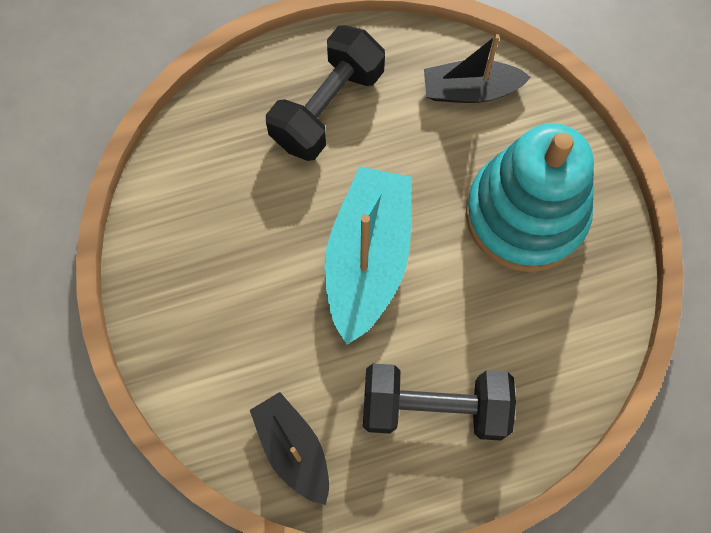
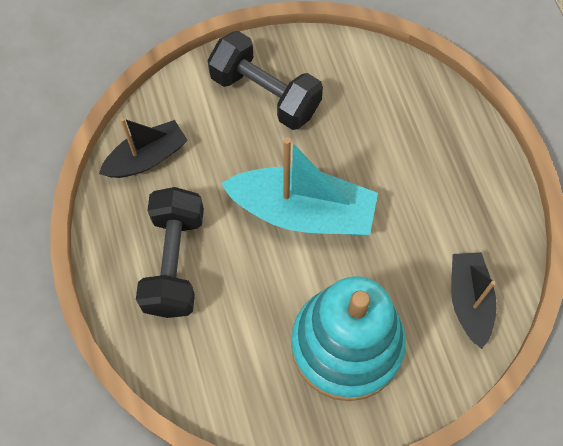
camera: 90 degrees right, 5 degrees down
black dumbbell [266,25,385,161] -> black dumbbell moved to [208,31,323,130]

